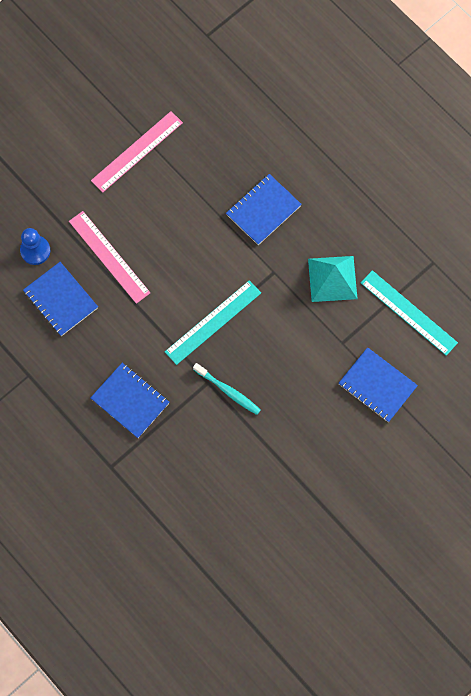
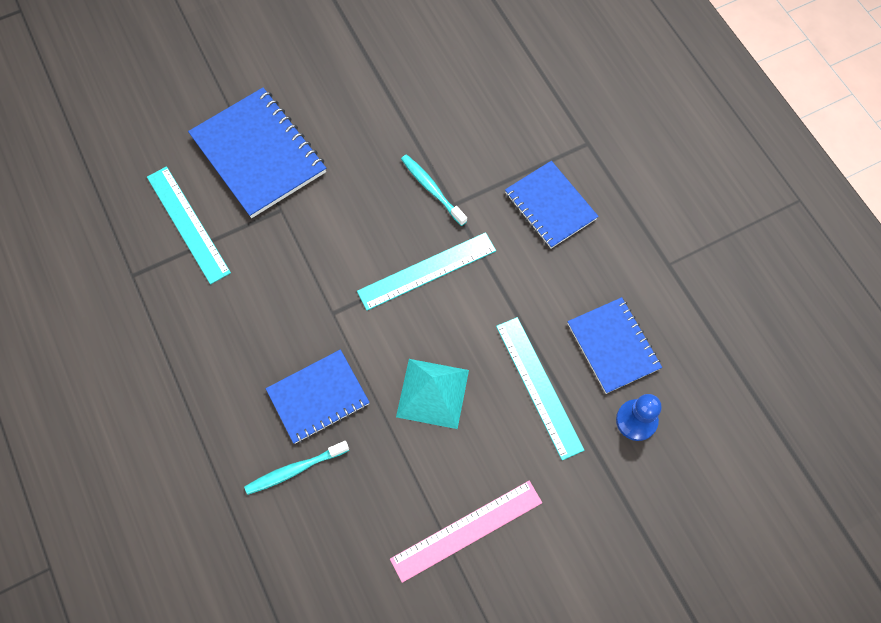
camera: 165 degrees left, 5 degrees down
pink ruler [69,211,150,304] -> turquoise ruler [496,317,584,460]
turquoise pyramid [308,256,358,302] -> turquoise pyramid moved to [396,359,469,429]
blue notebook [338,347,418,422] -> blue notebook [188,88,326,218], size x1.55
none -> turquoise toothbrush [244,441,349,495]

